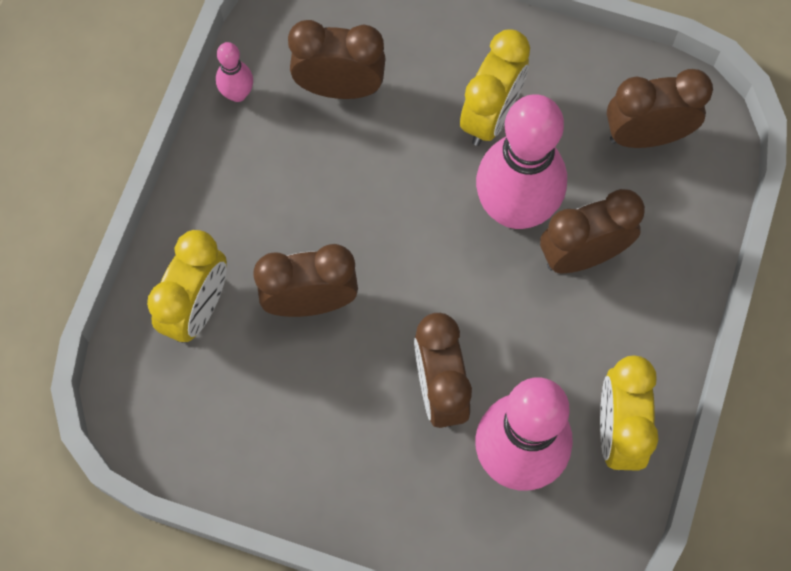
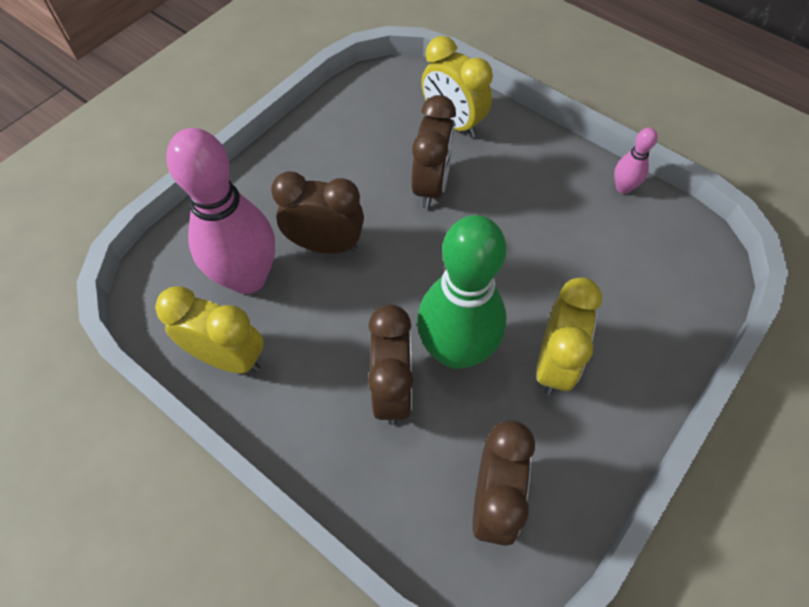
camera: 110 degrees right, 10 degrees down
brown clock [288,20,386,99] -> none
yellow clock [460,30,530,146] -> yellow clock turned 120 degrees counterclockwise [536,277,602,395]
pink bowling pin [476,94,567,229] -> green bowling pin [417,215,507,369]

